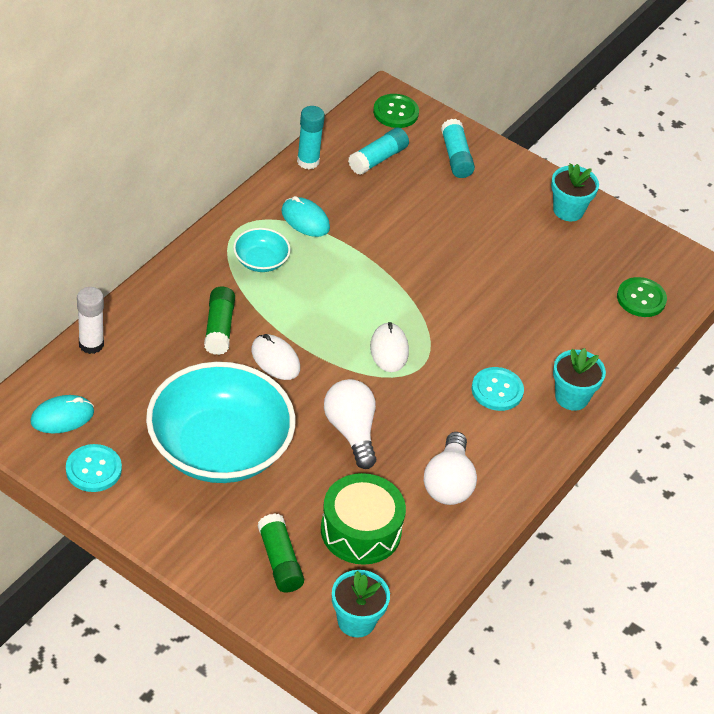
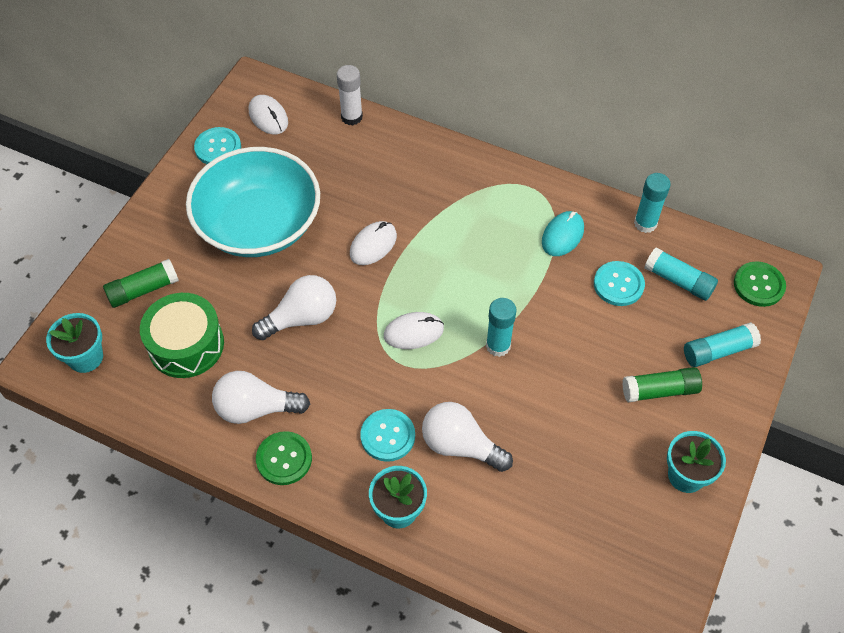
camera: 85 degrees right, 10 degrees up
turquoise mouse [30,395,94,434] -> white mouse [249,95,288,134]
green glue stick [204,286,235,355] -> green glue stick moved to [622,367,702,402]
turquoise bowl [233,228,290,272] -> none
green button [617,277,667,317] -> green button moved to [256,431,312,485]
none -> white light bulb [422,402,513,472]
none -> turquoise glue stick [486,298,517,357]
none -> turquoise button [594,261,645,306]

